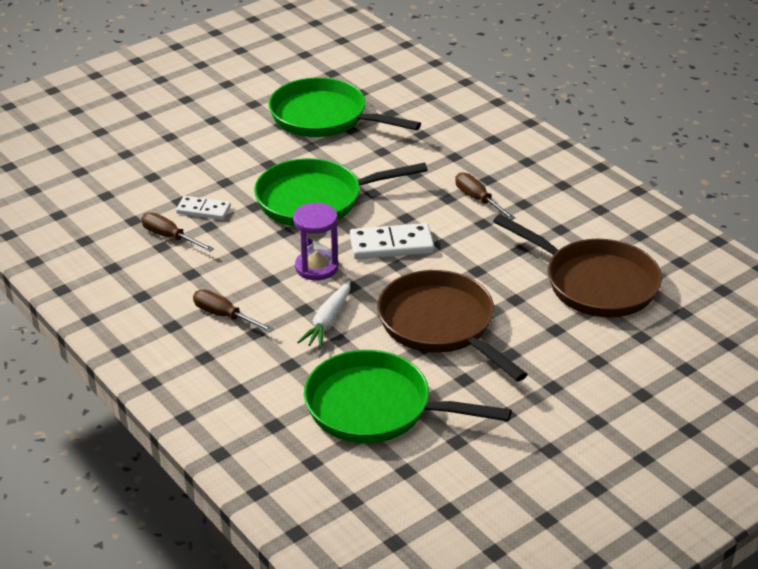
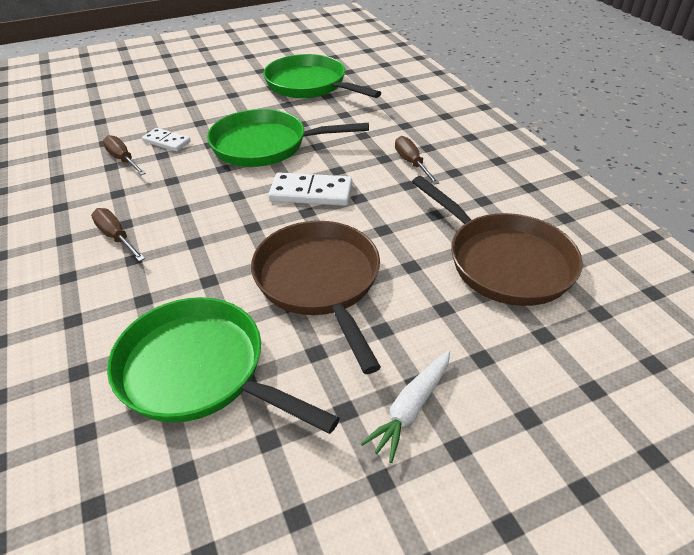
camera: 15 degrees right, 5 degrees up
purple hourglass [293,203,339,280] -> none
white carrot [297,281,350,349] -> white carrot moved to [360,350,450,463]

